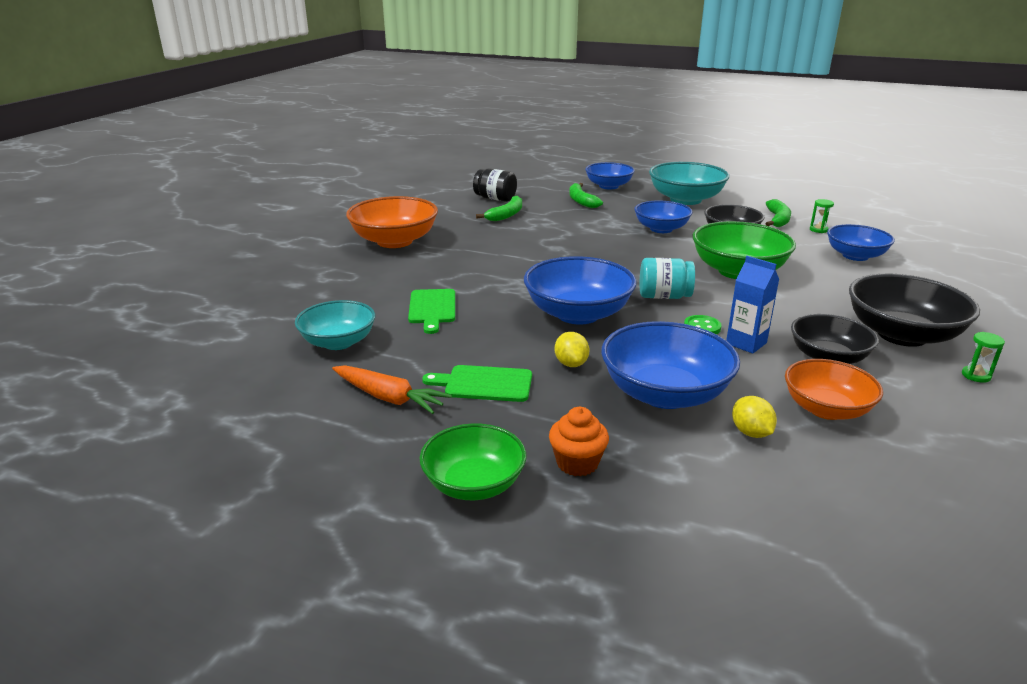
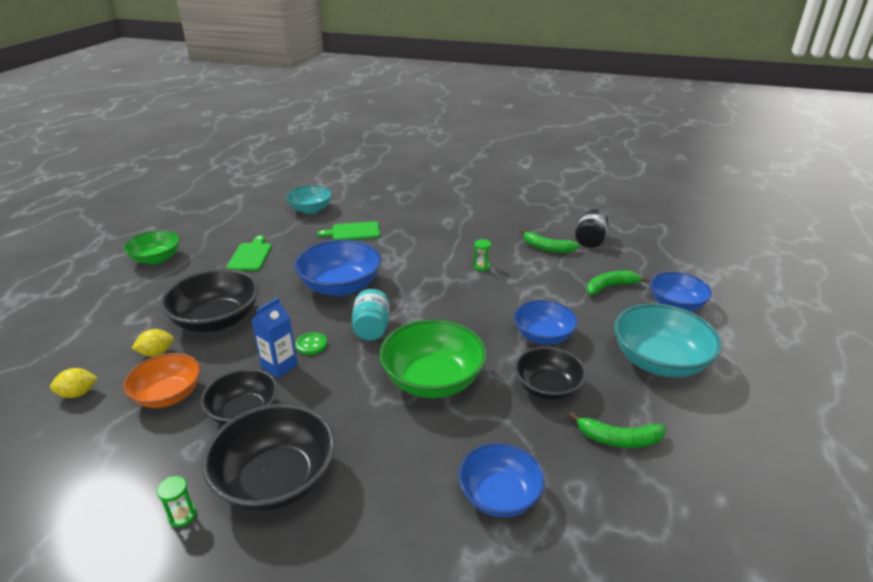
camera: 85 degrees right, 5 degrees up
orange carrot [332,365,452,414] -> none
orange bowl [346,196,438,248] -> none
orange cupcake [549,407,609,476] -> none
yellow lemon [555,332,589,367] -> yellow lemon moved to [50,368,97,398]
blue bowl [601,321,740,409] -> black bowl [160,269,259,332]
green hourglass [810,199,834,233] -> green hourglass moved to [473,239,491,271]

